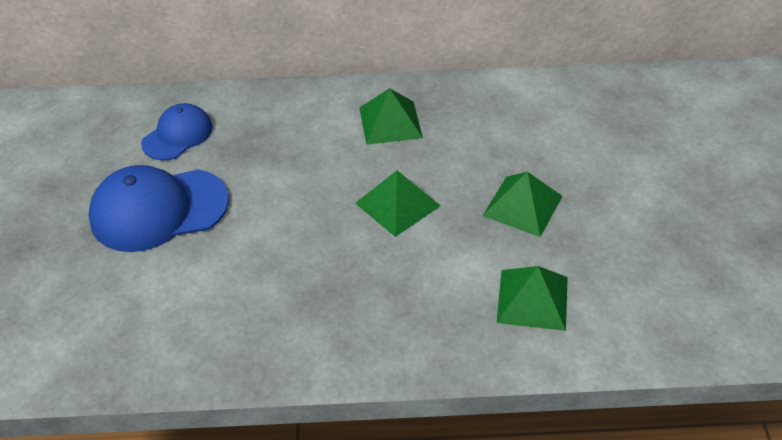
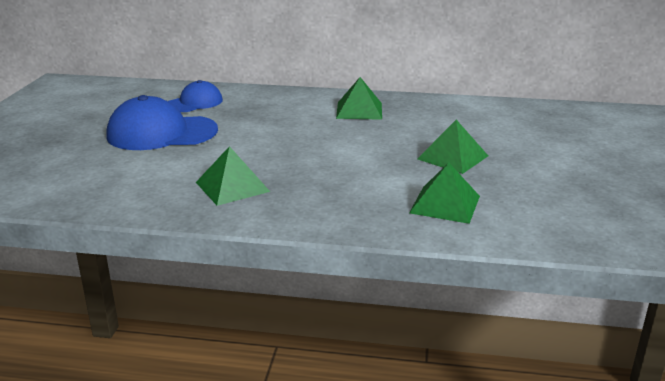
camera: 10 degrees right, 20 degrees down
green pyramid [355,170,441,237] -> green pyramid moved to [196,146,270,206]

